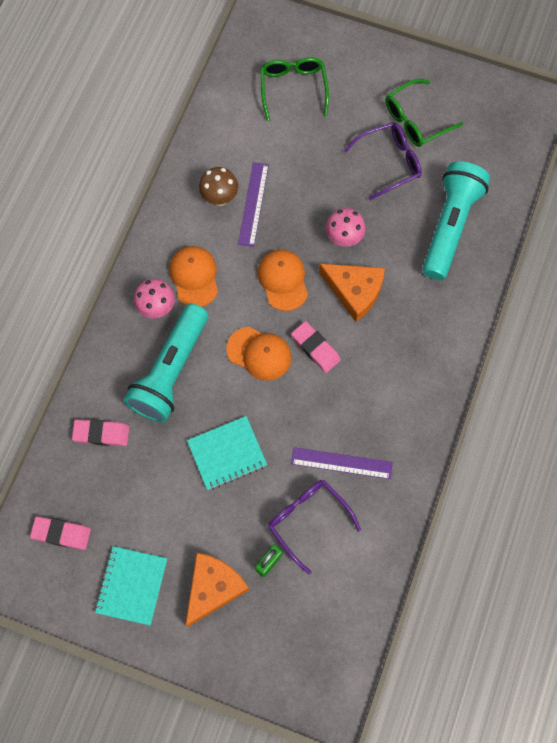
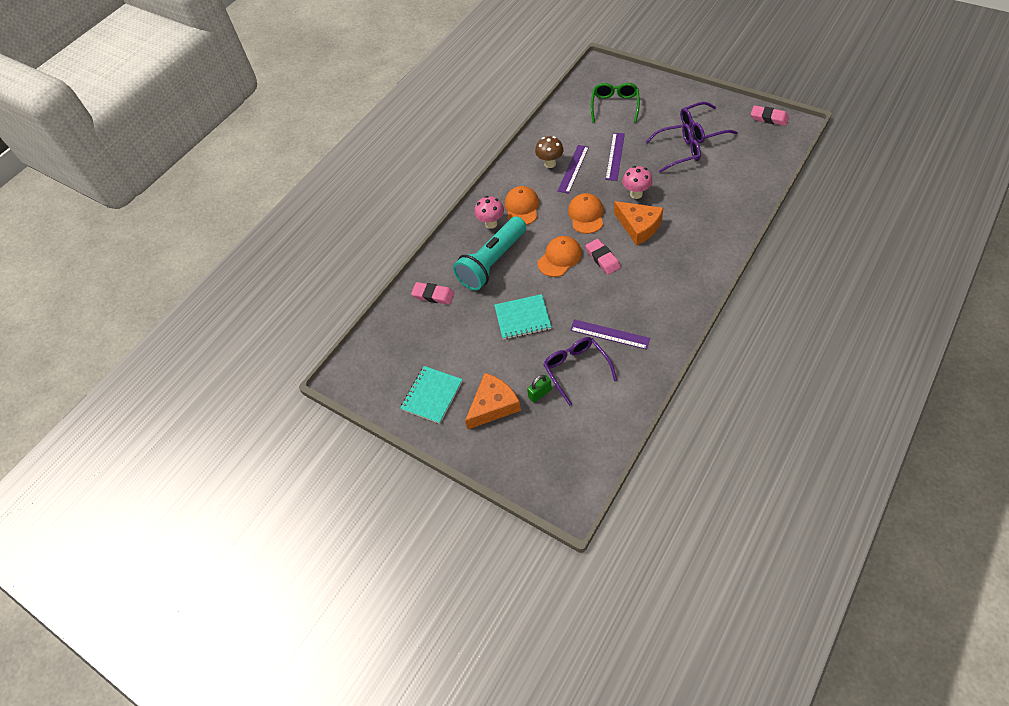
camera: 20 degrees right, 15 degrees down
pink eraser [30,516,91,550] -> pink eraser moved to [751,105,789,126]
orange cap [226,327,292,381] -> orange cap turned 90 degrees counterclockwise [538,236,582,277]
green glasses [385,79,463,147] -> purple glasses [680,102,738,143]
turquoise flashlight [422,161,490,280] -> none
none -> purple ruler [605,133,625,181]

